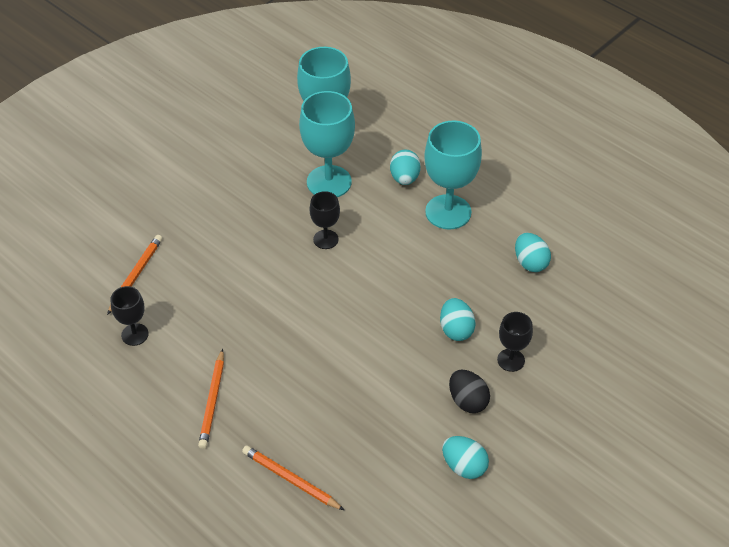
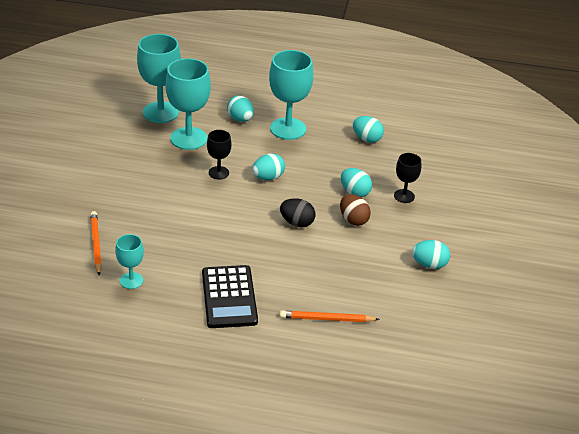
camera: 35 degrees left, 10 degrees down
black goblet [111,286,149,346] -> turquoise goblet [115,234,144,289]
orange pencil [198,349,224,449] -> black calculator [202,265,258,328]
black egg [449,370,490,413] -> black egg moved to [280,198,315,227]
none -> turquoise egg [252,153,285,180]
none -> brown egg [340,194,371,226]

